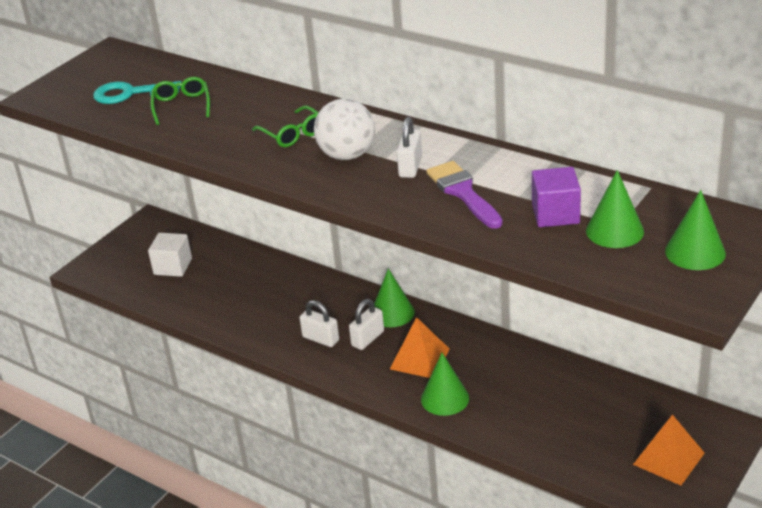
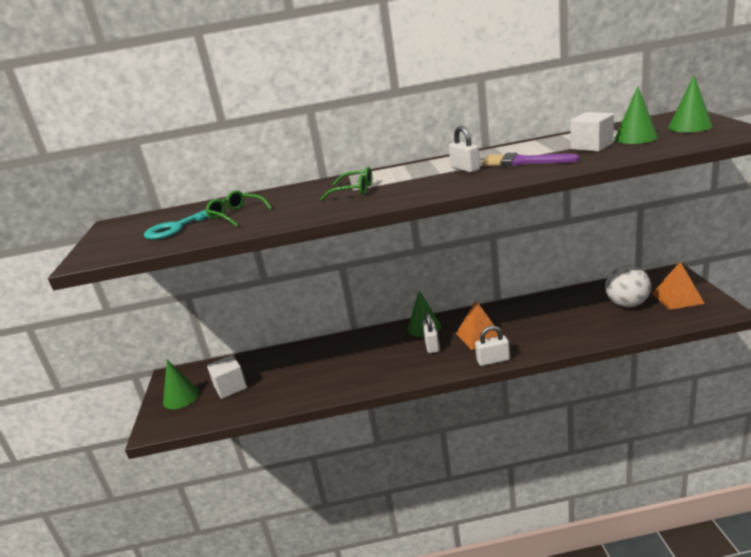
camera: 40 degrees left, 10 degrees down
white padlock [300,300,339,347] -> white padlock moved to [475,326,510,366]
white ball [314,99,375,160] -> white ball moved to [605,265,651,307]
green cone [421,353,469,416] -> green cone moved to [163,360,199,409]
purple cube [532,167,581,227] -> white cube [570,112,614,152]

